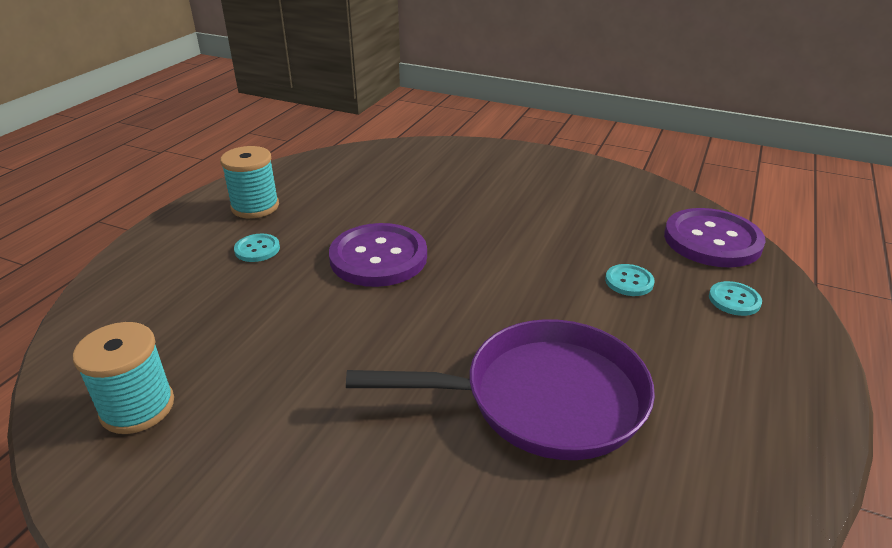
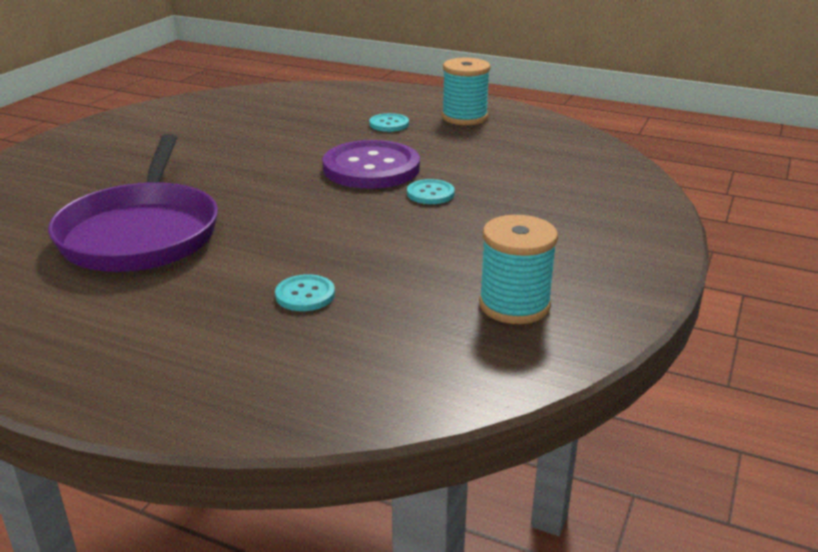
camera: 90 degrees right, 5 degrees down
turquoise spool [73,322,174,434] -> turquoise spool moved to [479,215,558,324]
purple button [664,208,766,267] -> none
turquoise button [709,281,762,316] -> turquoise button moved to [407,179,455,204]

